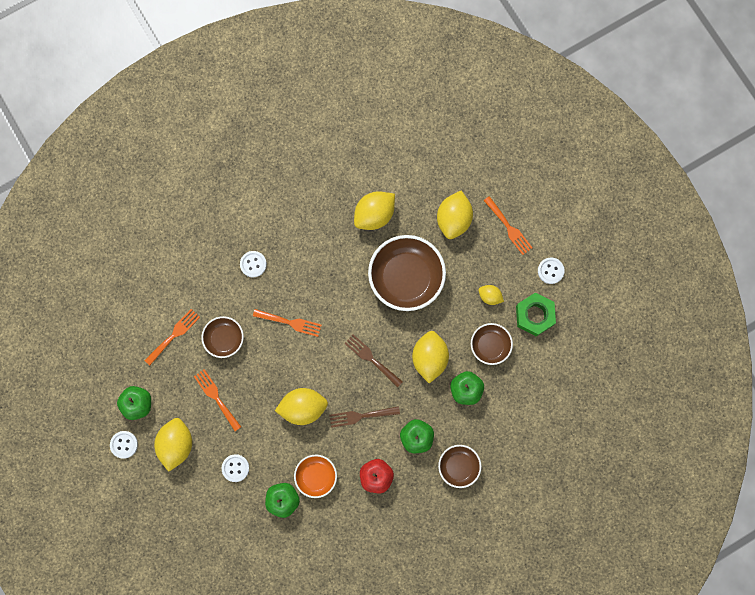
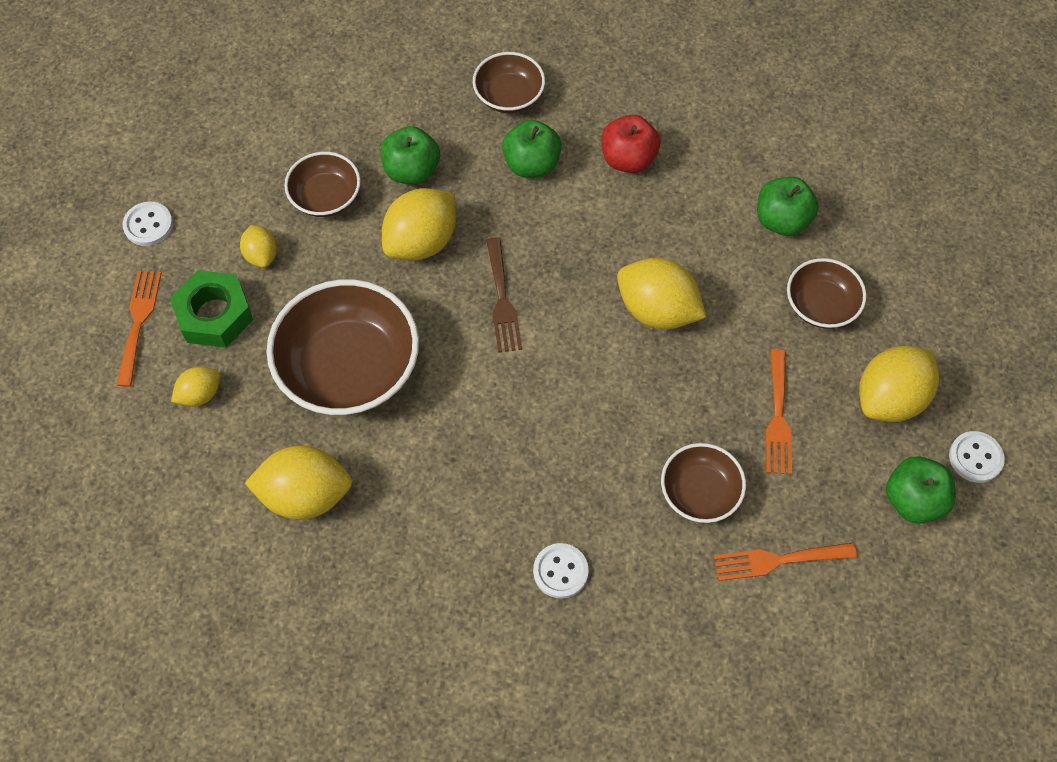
camera: 140 degrees left, 15 degrees down
white button [222,454,249,482] -> brown bowl [787,258,867,328]
orange fork [253,309,322,337] -> none
orange bowl [294,454,337,498] -> none
brown fork [329,406,400,428] -> none
yellow lemon [437,190,473,239] -> yellow lemon [171,367,220,406], size x0.54
green nut [516,293,556,336] -> green nut moved to [170,270,254,348]

